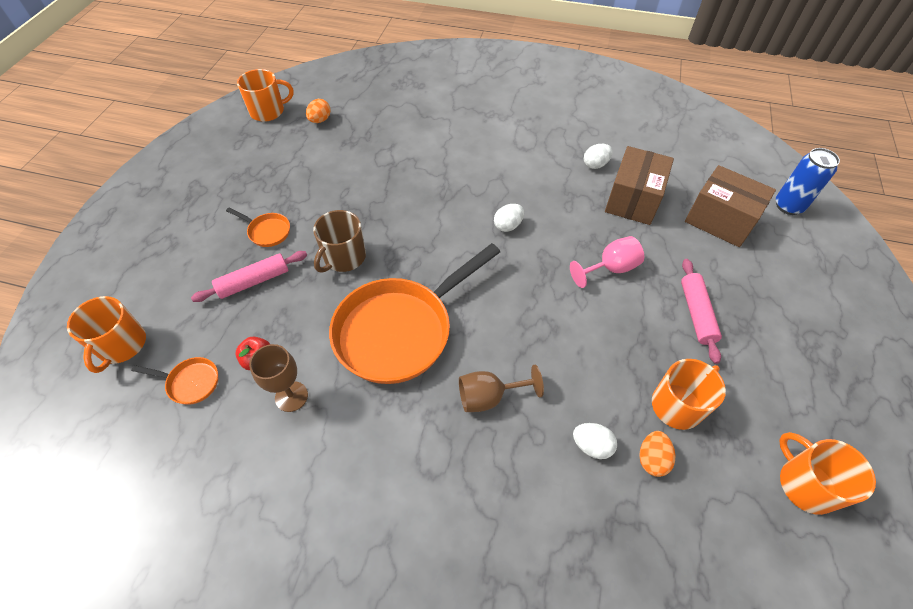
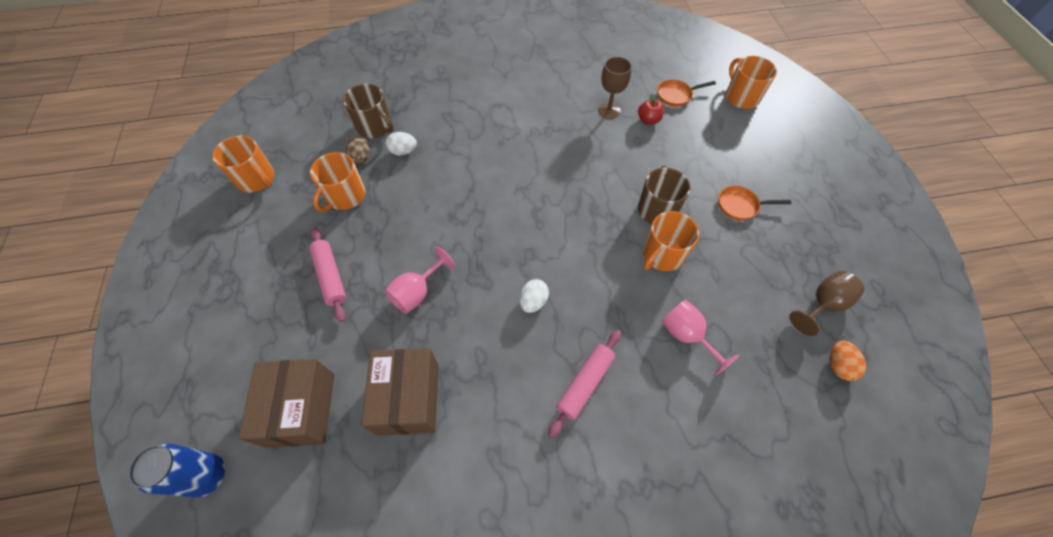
camera: 155 degrees right, 5 degrees up
pink rolling pin [191,251,307,302] -> pink rolling pin moved to [548,330,621,438]
orange mug [237,69,294,122] -> orange mug moved to [643,211,699,271]
orange pan [329,243,500,384] -> none
brown goblet [459,365,544,412] -> brown goblet moved to [789,271,864,336]
white egg [584,144,613,169] -> none
orange egg [639,431,676,477] -> brown egg [346,136,370,164]
brown box [685,165,776,247] -> brown box turned 75 degrees clockwise [238,359,334,448]
none -> brown mug [343,84,393,138]
none -> pink goblet [662,300,739,376]

